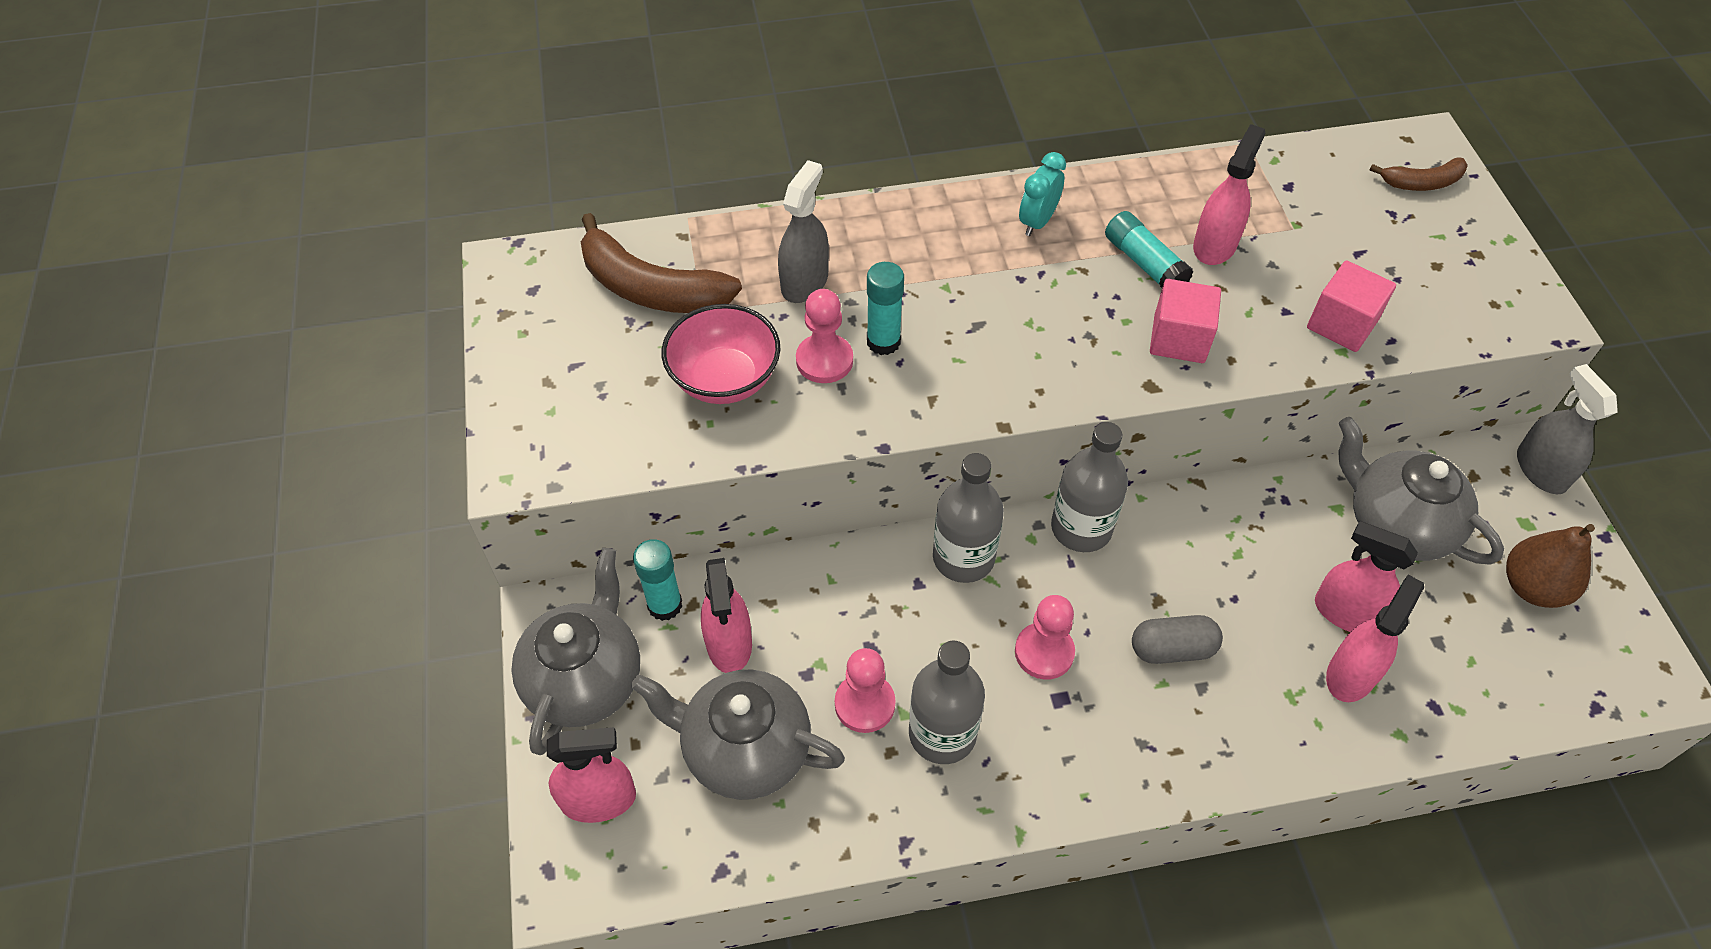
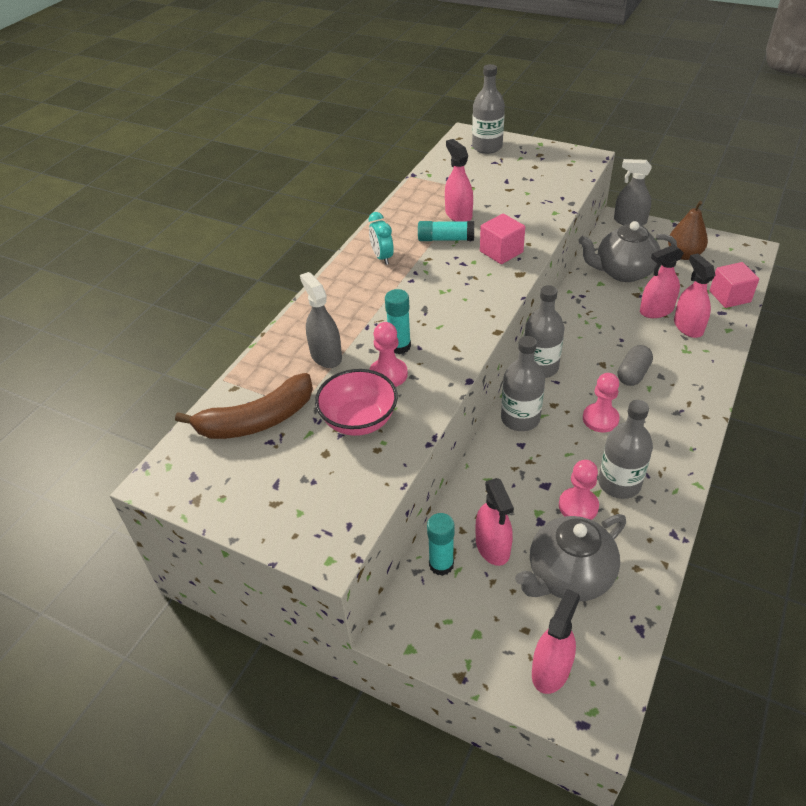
camera: 50 degrees left, 10 degrees down
grey teapot [511,548,640,755] -> none
pink spray bottle [701,558,752,673] -> pink spray bottle turned 45 degrees clockwise [475,478,514,566]
pink cube [1307,260,1396,352] -> pink cube moved to [710,262,759,308]
brown banana [1370,157,1468,191] -> grey bottle [472,64,505,154]

